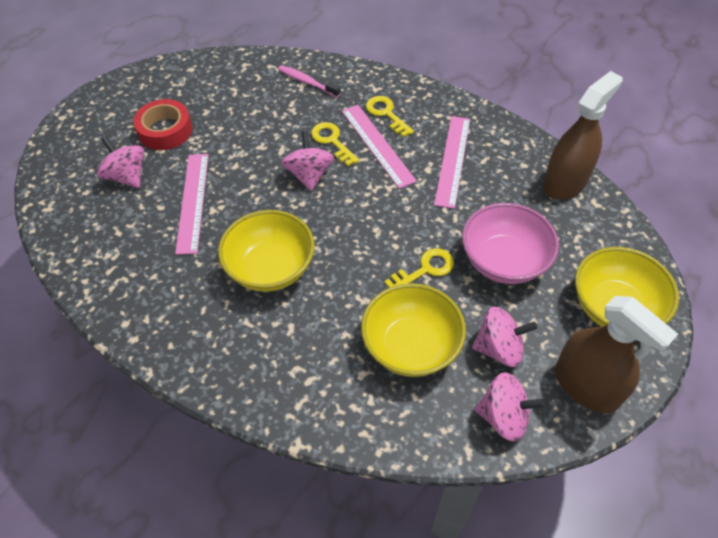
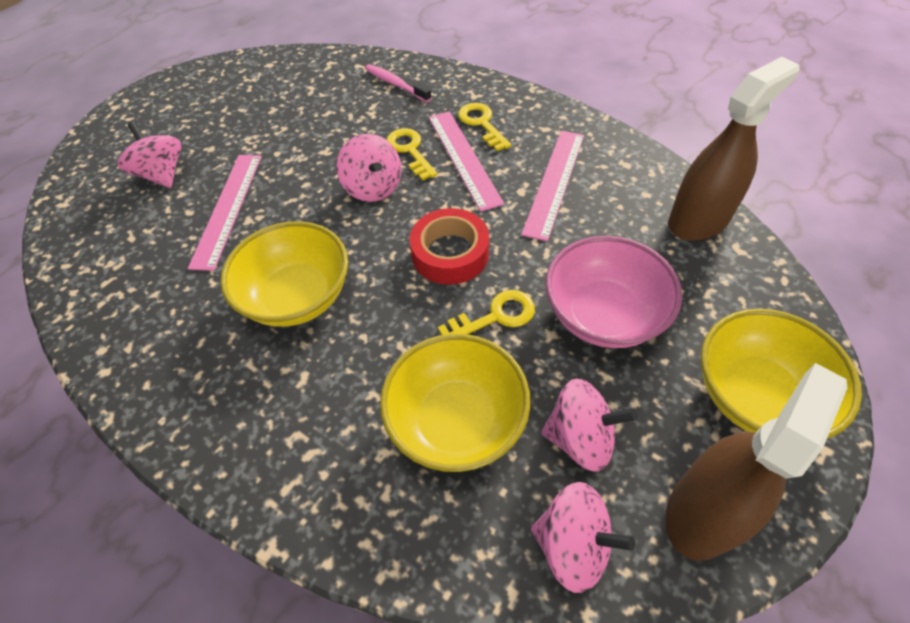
camera: 10 degrees right, 0 degrees up
red tape [133,99,192,150] -> red tape moved to [409,208,489,285]
pink spinning top [282,131,334,191] -> pink spinning top turned 150 degrees clockwise [336,134,402,202]
brown spray bottle [555,296,678,413] -> brown spray bottle turned 105 degrees counterclockwise [665,363,848,561]

